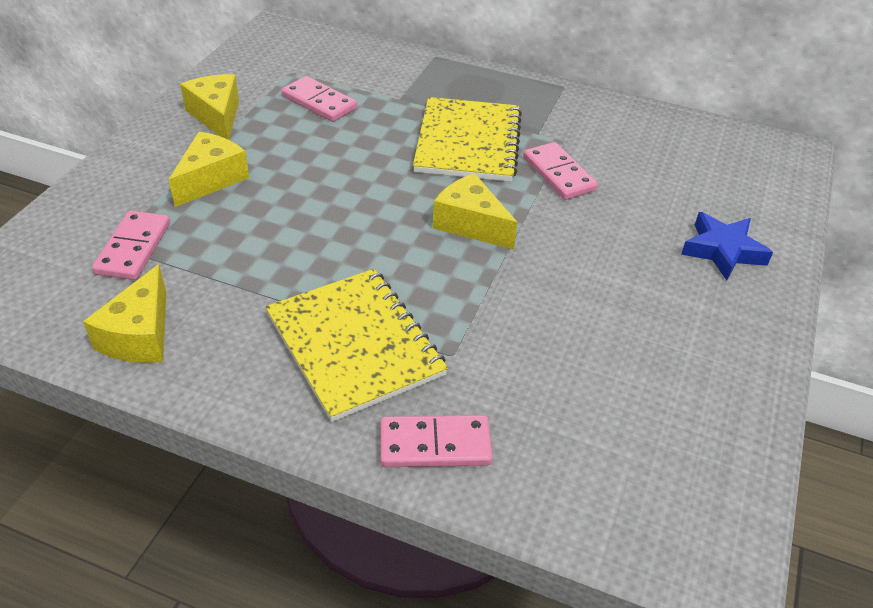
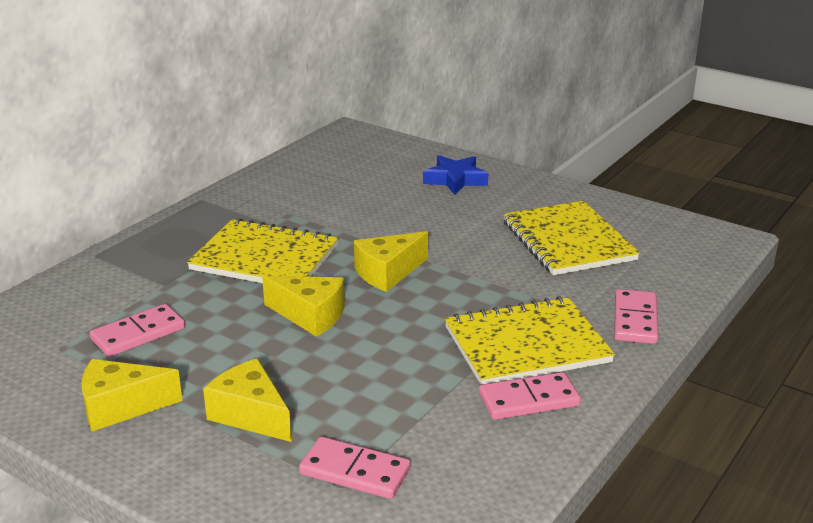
camera: 75 degrees left, 15 degrees down
yellow cheese [83,264,166,363] -> yellow cheese moved to [262,276,345,337]
pink domino [523,142,598,200] -> pink domino moved to [479,372,581,420]
none -> yellow notebook [503,201,640,275]

